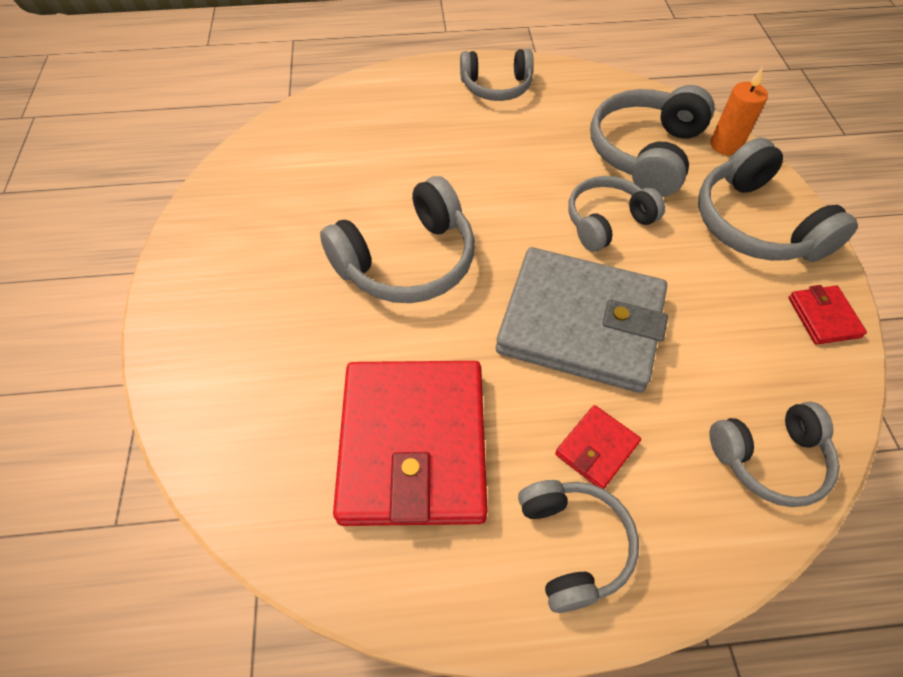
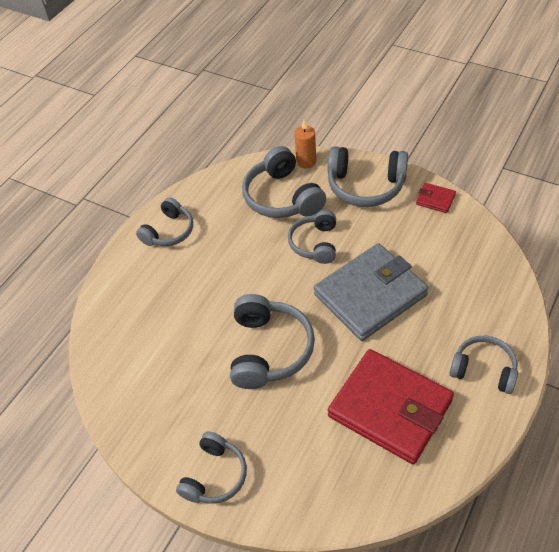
camera: 50 degrees left, 5 degrees down
red wallet [555,405,641,489] -> none
grey headphones [710,402,840,507] -> grey headphones moved to [176,431,247,504]

